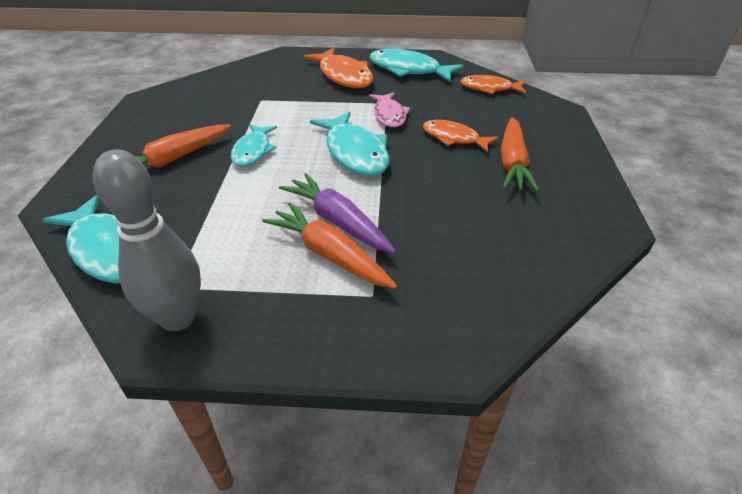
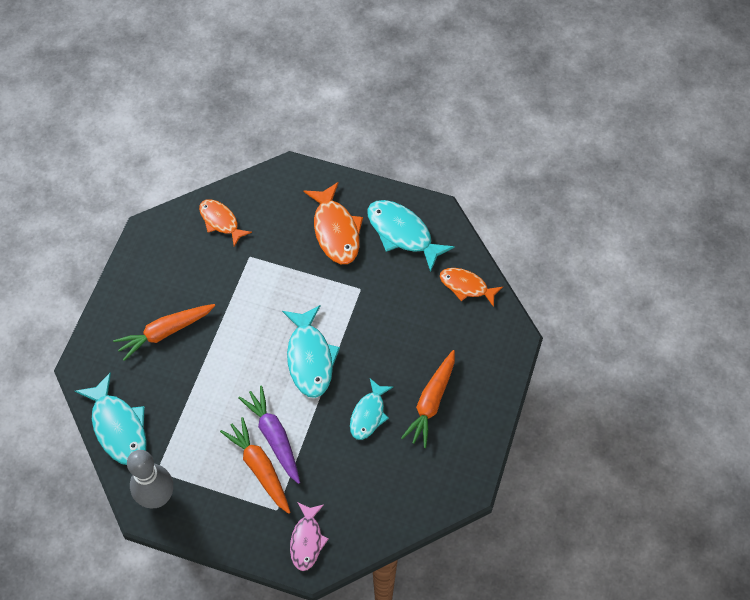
camera: 15 degrees right, 20 degrees up
turquoise fish [231,124,277,167] -> turquoise fish moved to [350,378,393,440]
pink fish [369,92,410,127] -> pink fish moved to [290,502,329,571]
orange fish [423,120,498,153] -> orange fish moved to [199,199,252,247]

